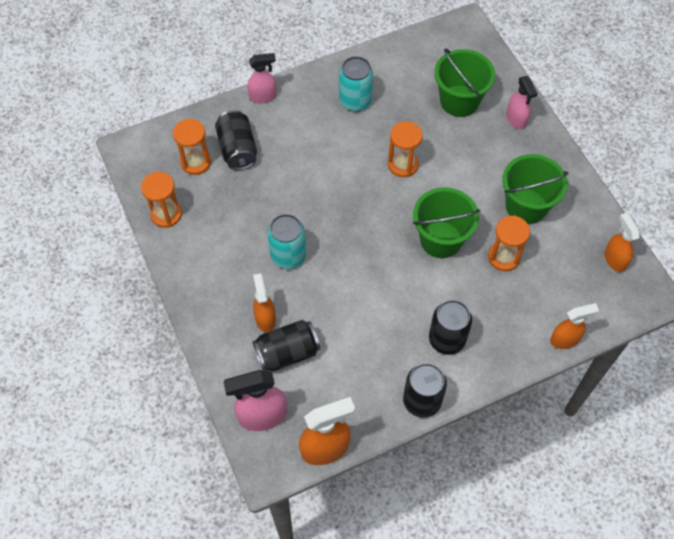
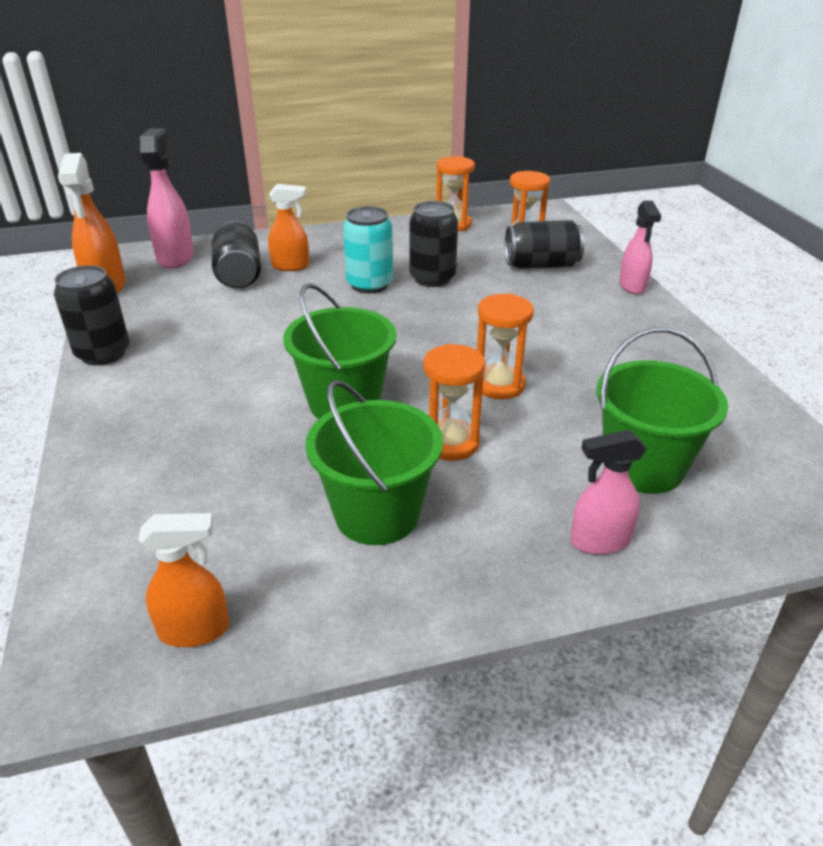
camera: 100 degrees right, 25 degrees down
turquoise can [339,56,373,112] -> none
black can [429,300,472,355] -> black can moved to [409,201,458,287]
orange hourglass [488,215,530,271] -> orange hourglass moved to [423,344,486,461]
orange spray bottle [550,303,599,349] -> none

